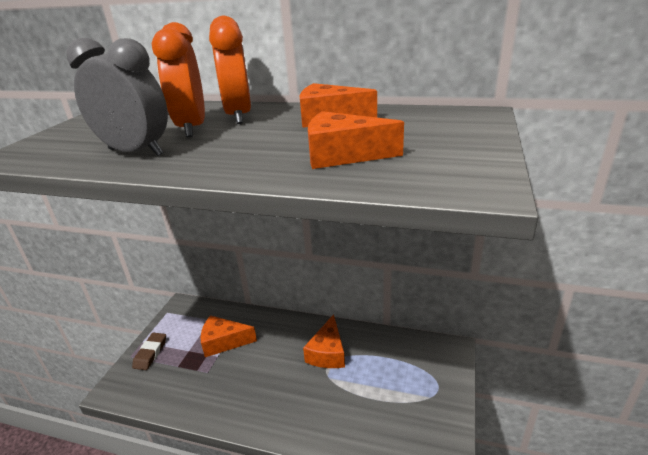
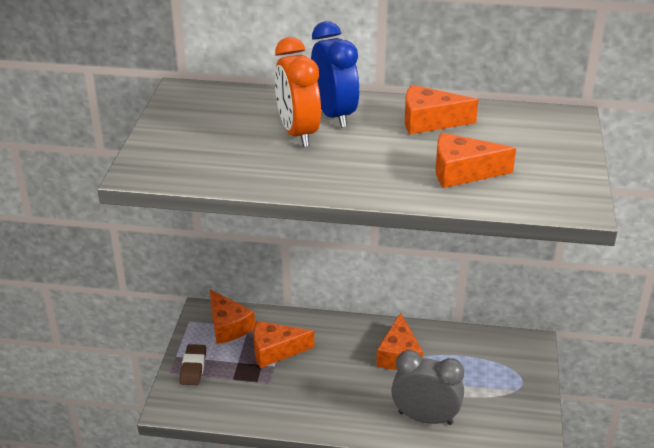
camera: 10 degrees left, 5 degrees up
grey clock [66,38,168,156] -> grey clock moved to [391,350,464,425]
orange clock [209,16,251,124] -> blue clock [311,21,359,128]
none -> orange cheese [210,290,255,344]

